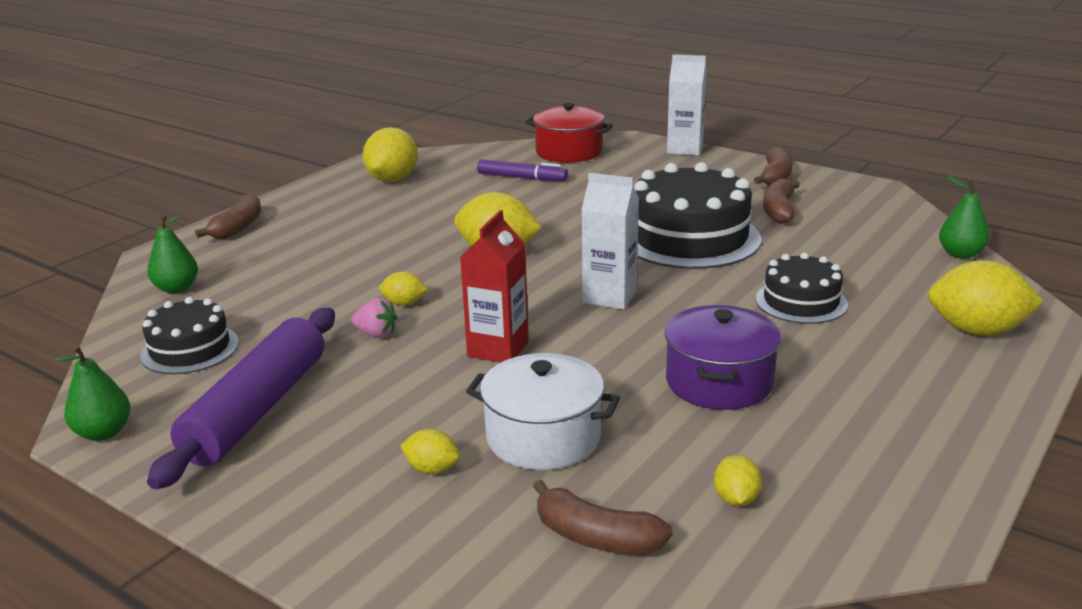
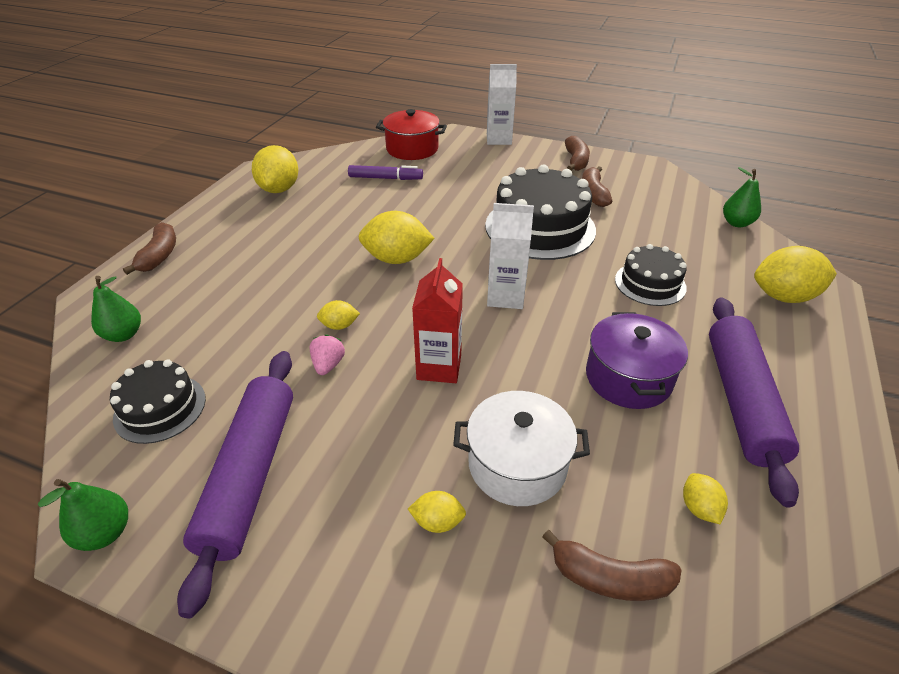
camera: 15 degrees left, 15 degrees up
pink strawberry [352,298,398,338] -> pink strawberry turned 90 degrees counterclockwise [310,334,345,375]
none -> purple rolling pin [709,297,799,507]

